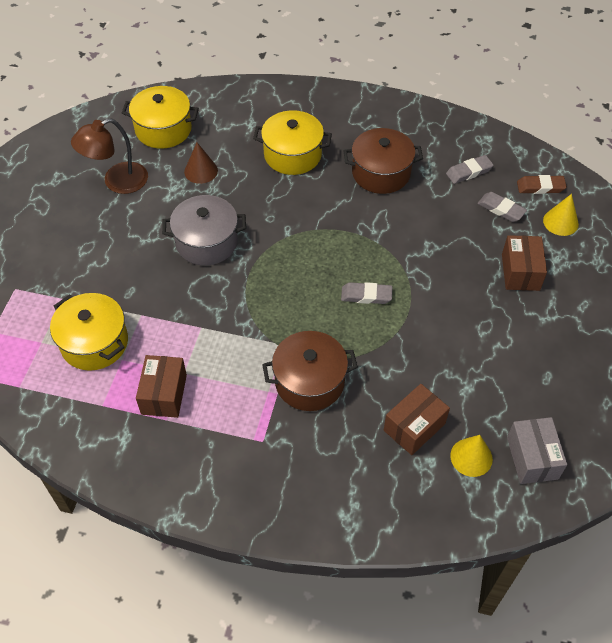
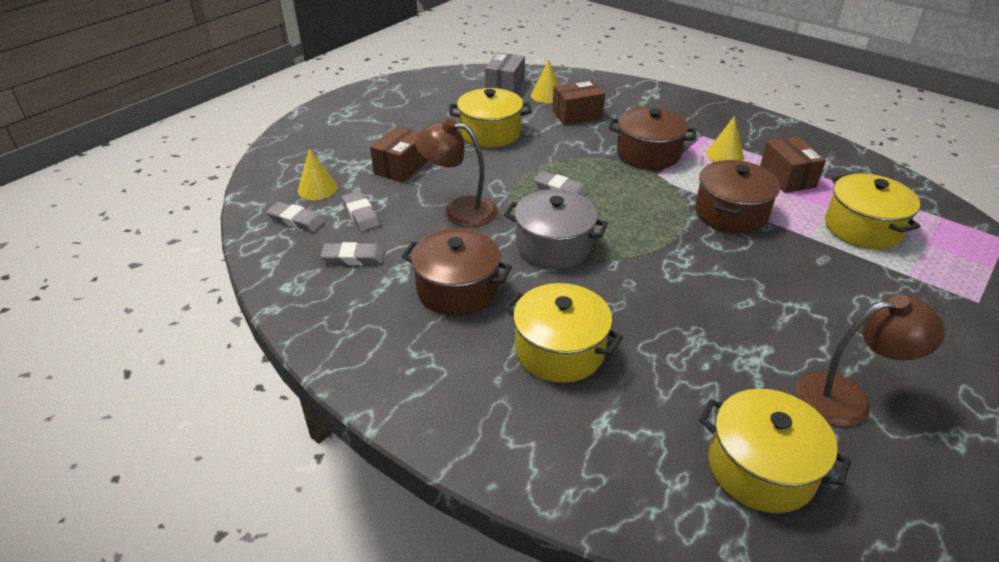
camera: 155 degrees left, 15 degrees down
brown box [136,355,187,418] -> brown box turned 45 degrees counterclockwise [760,136,826,193]
grey pot [162,195,246,265] -> grey pot moved to [504,190,608,269]
brown cone [184,143,218,184] -> none
brown eraser [517,175,567,194] -> grey eraser [266,202,325,233]
none -> brown lamp [415,119,498,227]
none -> yellow pot [449,88,531,148]
none -> brown pot [695,160,780,233]
none -> yellow cone [706,116,744,162]

